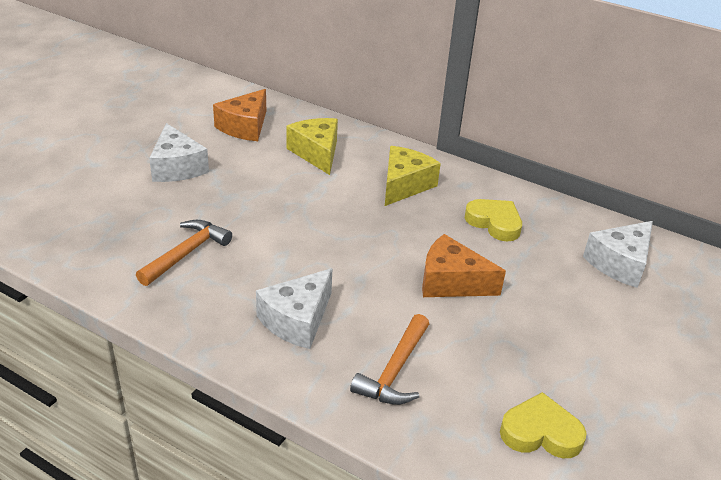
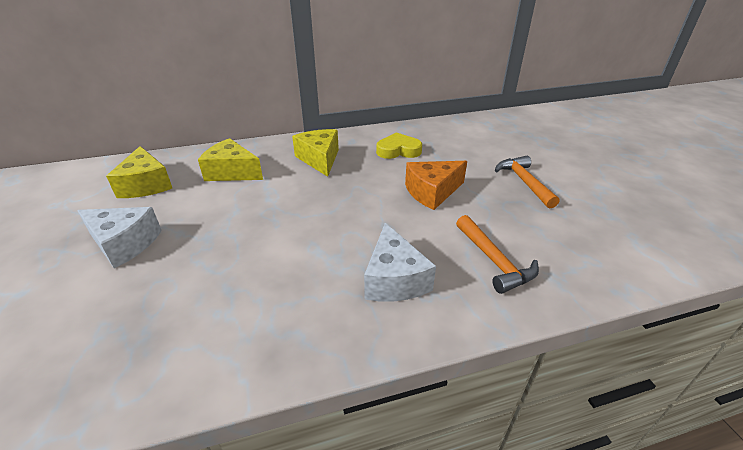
camera: 45 degrees left, 0 degrees up
orange hammer [136,220,232,286] -> orange hammer moved to [495,156,560,209]
orange cheese [213,89,266,141] -> yellow cheese [106,146,172,198]
yellow heart [500,392,586,458] -> none
white cheese [583,221,653,288] -> none

